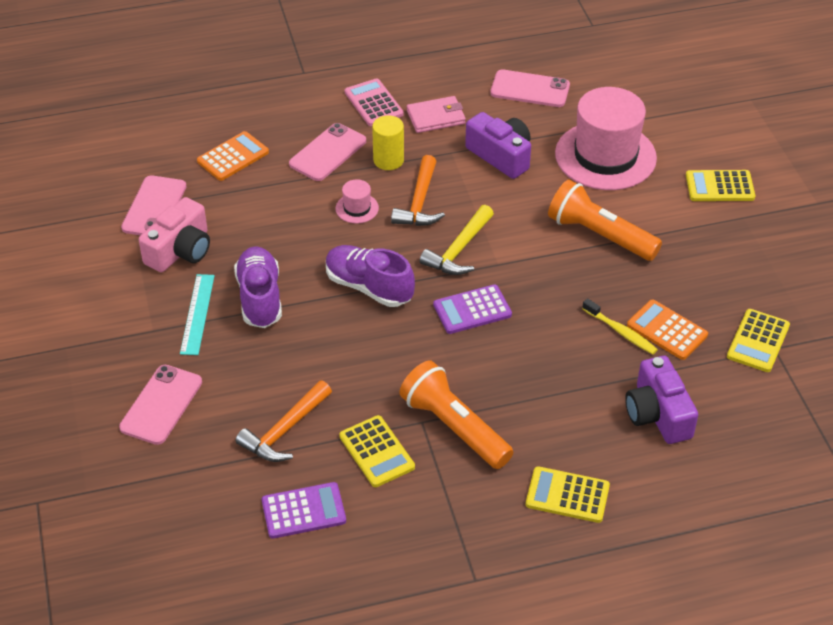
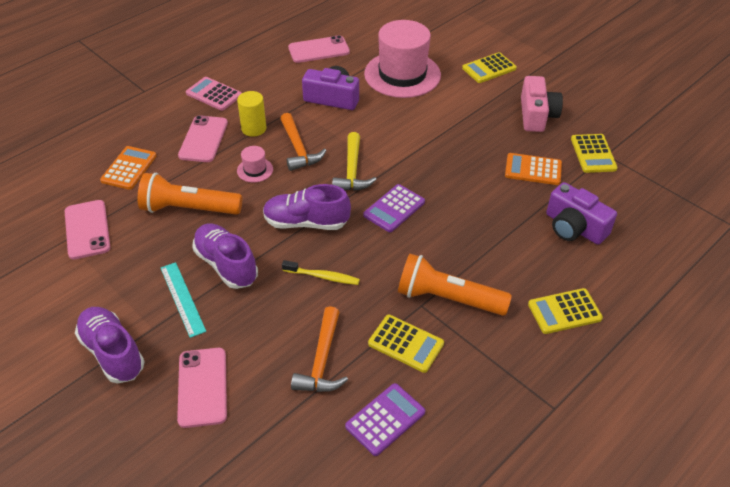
camera: 30 degrees left, 0 degrees up
pink camera [139,197,210,272] -> pink camera moved to [521,76,563,132]
pink wallet [407,96,466,133] -> none
orange flashlight [548,180,662,261] -> orange flashlight moved to [138,173,242,215]
yellow toothbrush [582,298,658,354] -> yellow toothbrush moved to [282,260,360,285]
none -> purple shoe [75,307,145,383]

